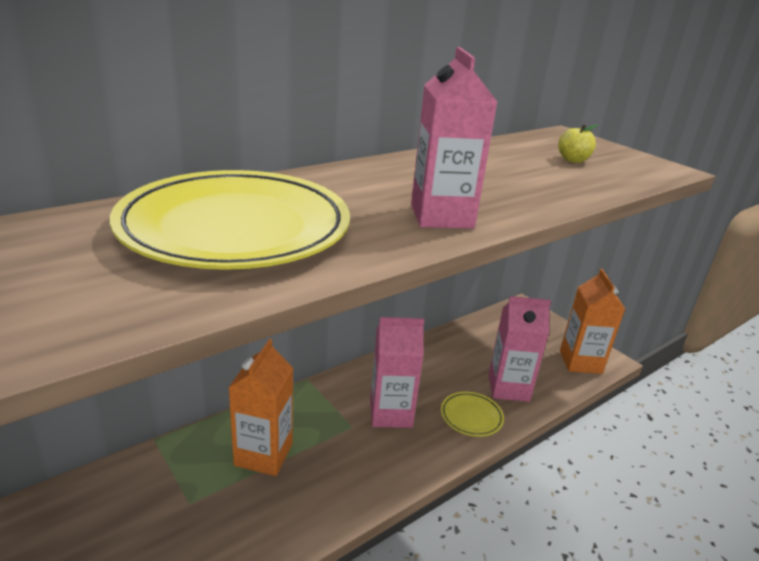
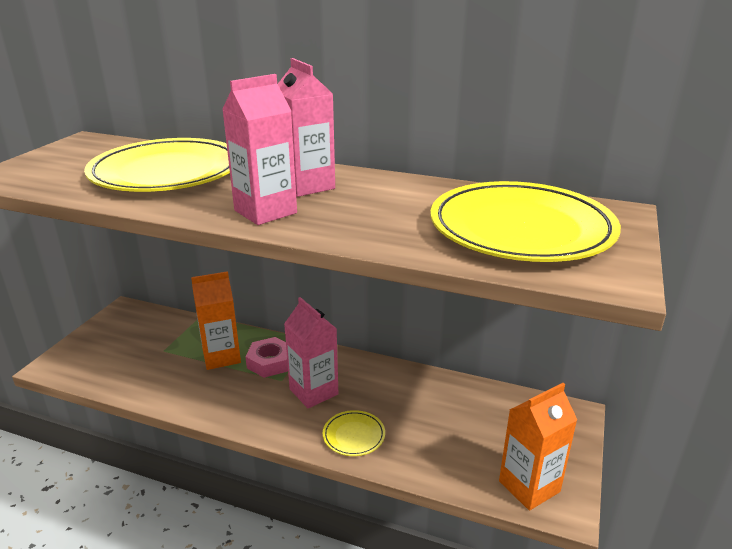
camera: 60 degrees right, 0 degrees up
pink carton [488,296,551,402] -> pink carton moved to [278,58,335,197]
yellow apple [558,124,598,163] -> yellow plate [430,181,621,262]
none -> pink nut [245,337,288,378]

